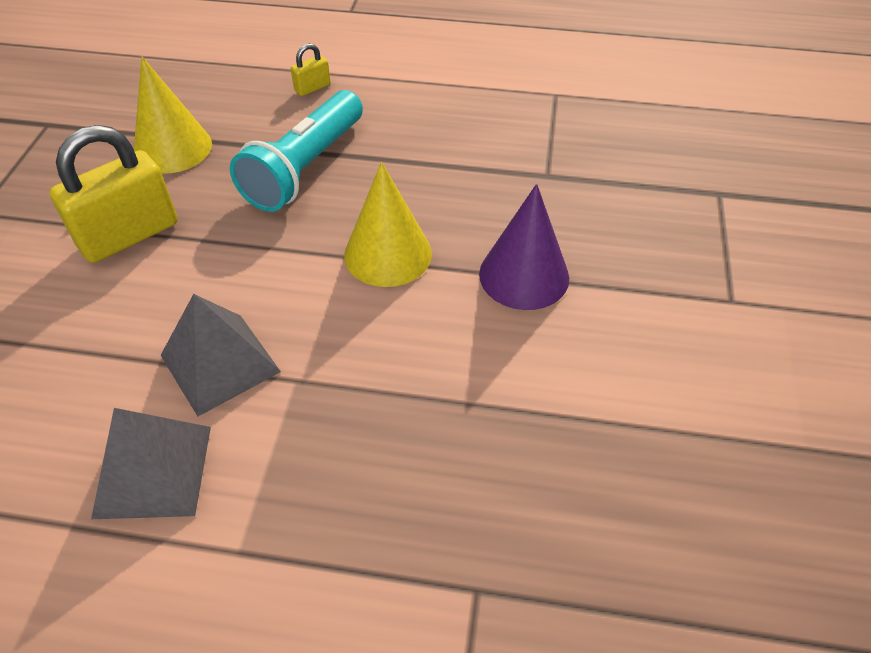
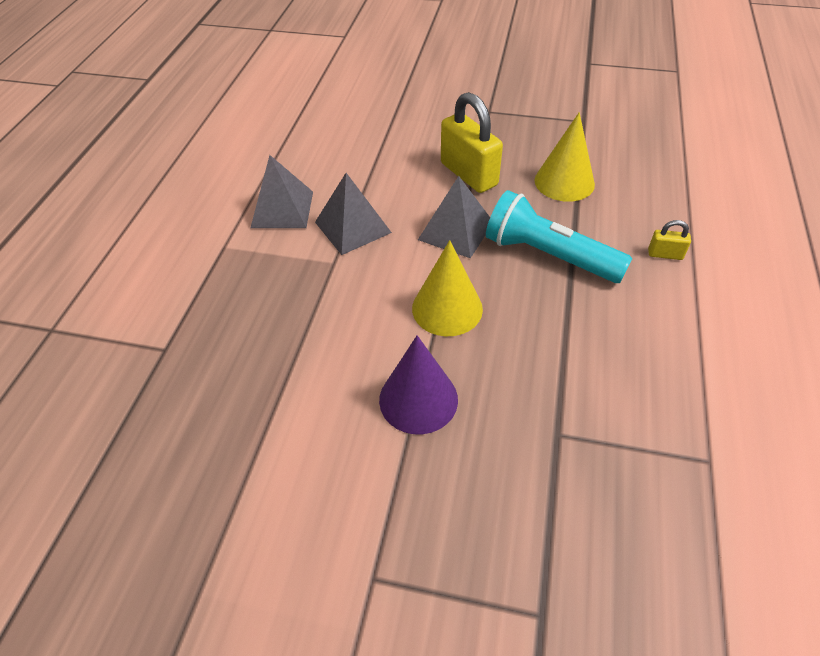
camera: 95 degrees right, 0 degrees up
yellow padlock [291,43,331,96] -> yellow padlock turned 45 degrees counterclockwise [648,220,691,260]
none -> grey pyramid [418,176,490,258]

